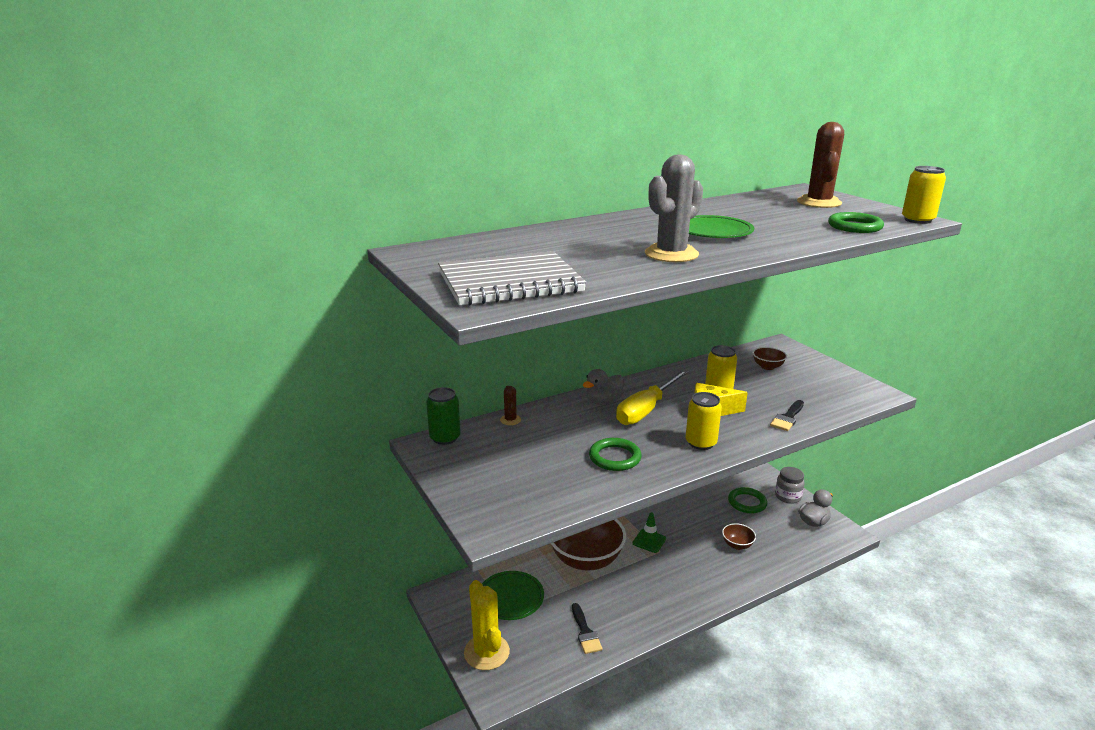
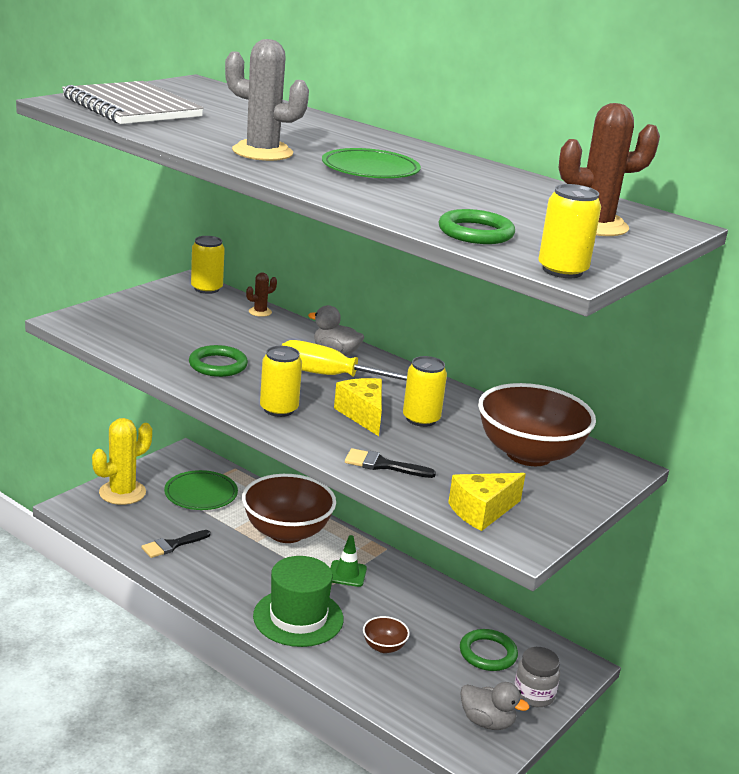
camera: 65 degrees right, 0 degrees up
green can [426,387,461,445] -> yellow can [191,236,225,294]
brown bowl [753,347,787,370] -> brown bowl [478,383,596,466], size x2.27
none -> green hat [253,556,344,647]
none -> yellow cheese [448,473,526,531]

